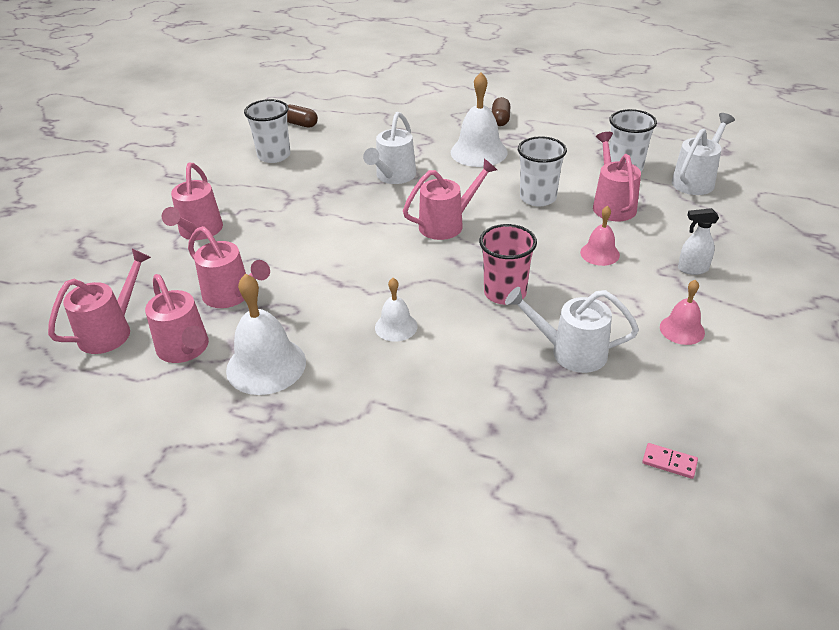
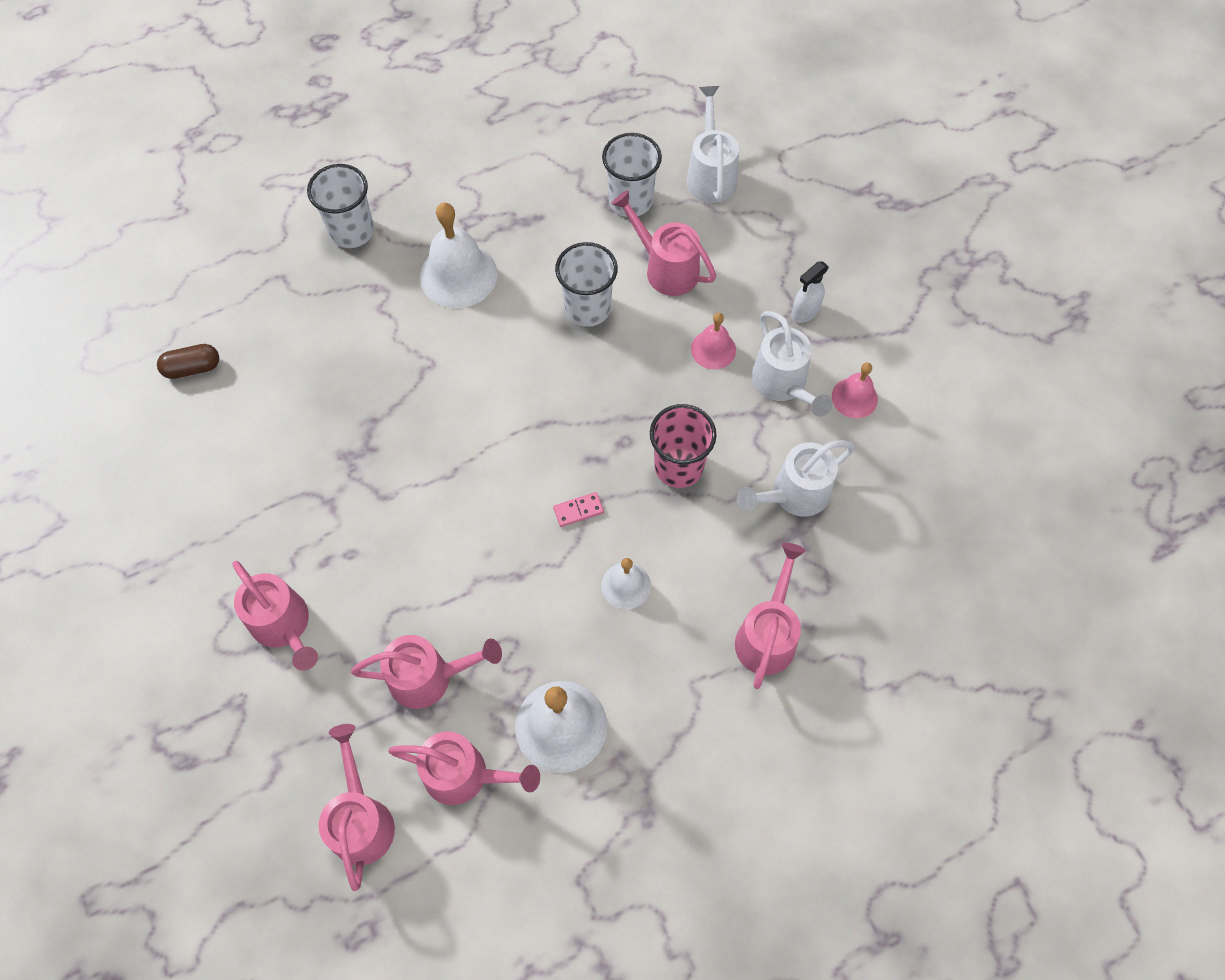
camera: 45 degrees left, 25 degrees up
white cup [244,99,291,163] -> white cup moved to [307,164,374,248]
white watering can [363,112,416,184] -> white watering can moved to [752,311,833,417]
pink watering can [403,159,497,240] -> pink watering can moved to [735,543,806,689]
brown capsule [492,97,510,126] -> none
pink domino [642,443,698,479] -> pink domino moved to [553,492,604,527]

